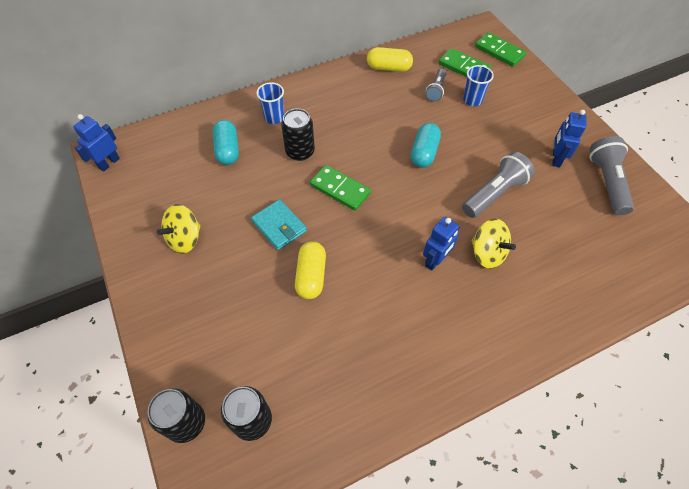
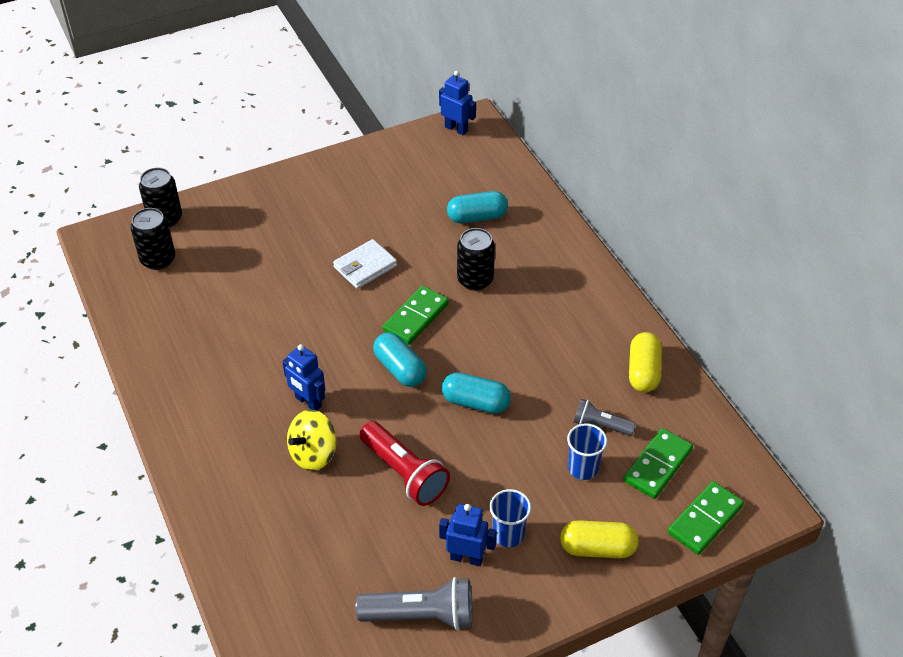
camera: 90 degrees right, 10 degrees down
yellow spinning top [157,204,201,254] -> none
turquoise wallet [251,199,307,250] -> white wallet [333,239,397,289]
blue cup [256,82,284,124] -> blue cup moved to [489,489,531,547]
yellow capsule [295,241,326,299] -> yellow capsule moved to [560,520,639,558]
grey flashlight [462,152,534,218] -> red flashlight [359,421,450,506]
none -> turquoise capsule [373,332,427,387]

